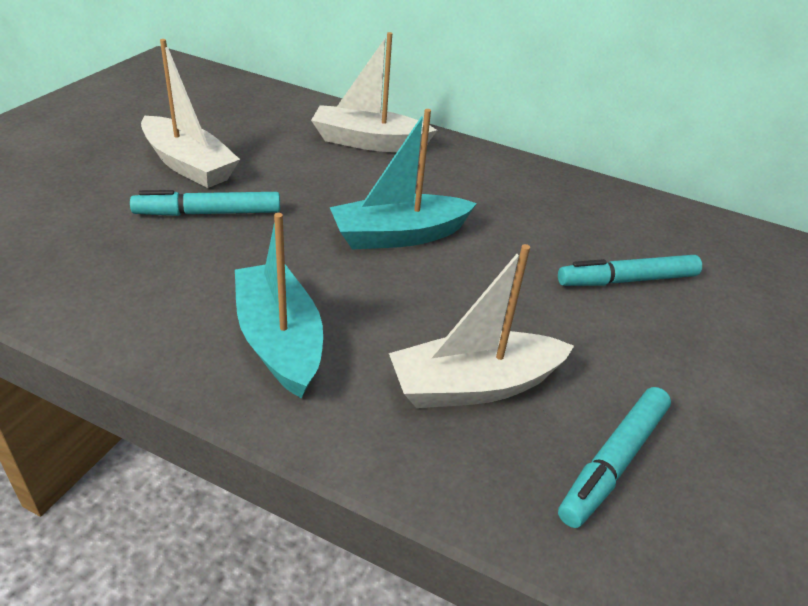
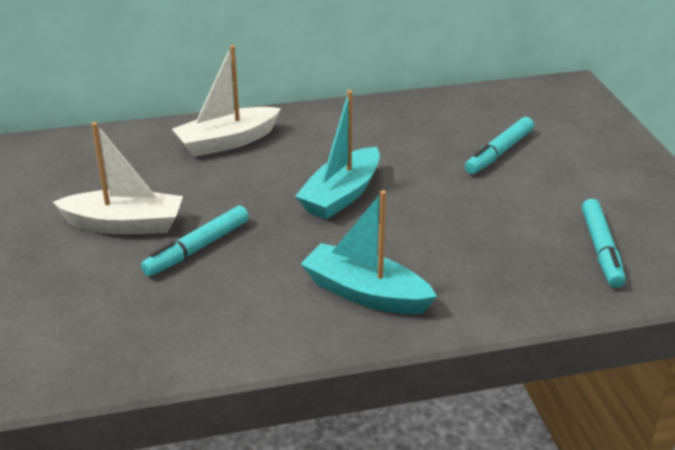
camera: 35 degrees left, 5 degrees down
white boat [389,244,574,408] -> none

